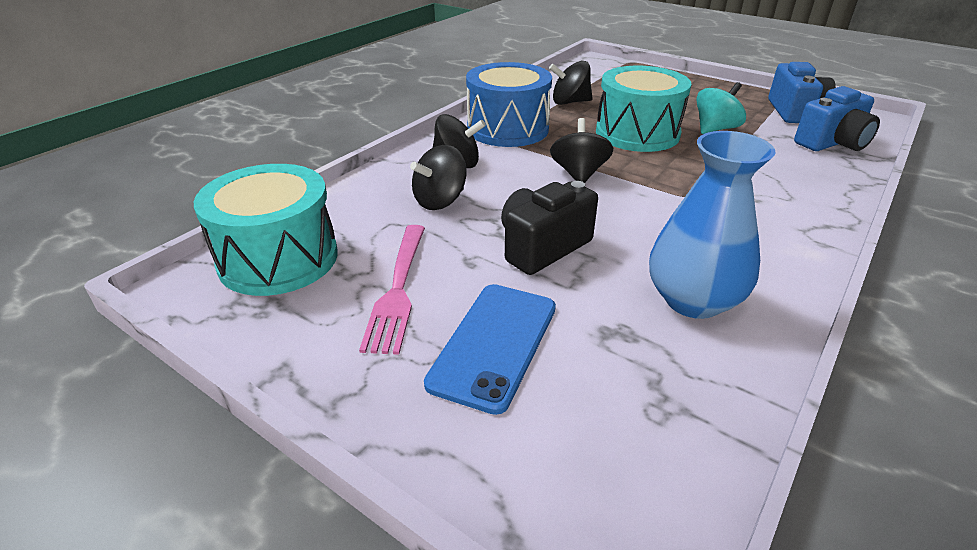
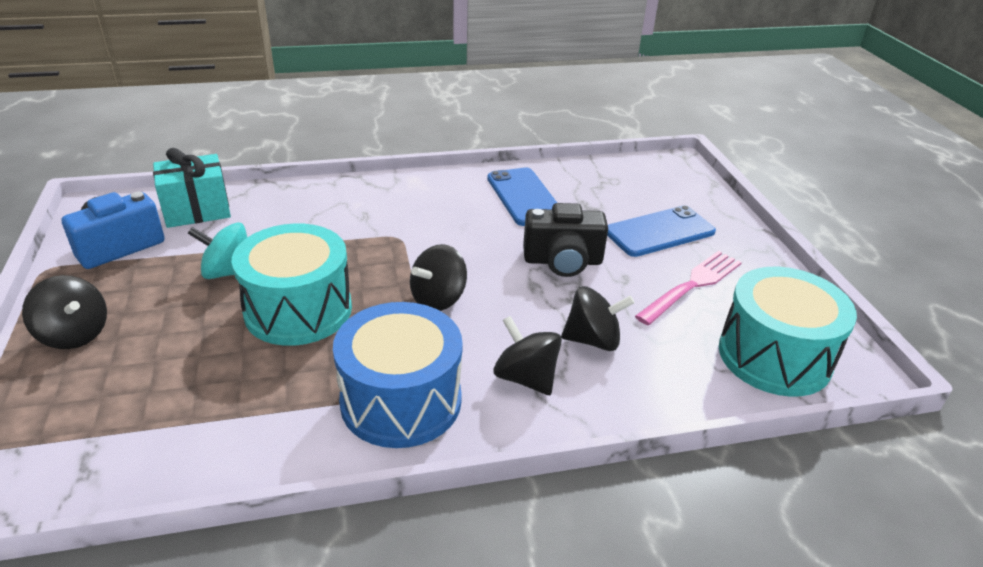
camera: 140 degrees left, 0 degrees up
black spinning top [549,61,593,105] -> black spinning top moved to [22,275,107,349]
blue vase [649,131,776,319] -> blue phone [487,168,557,226]
blue camera [794,86,880,151] -> turquoise gift [153,148,231,228]

